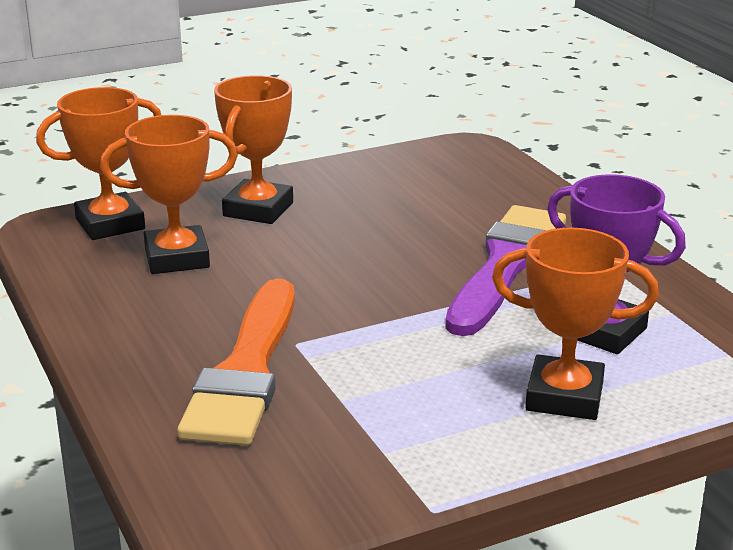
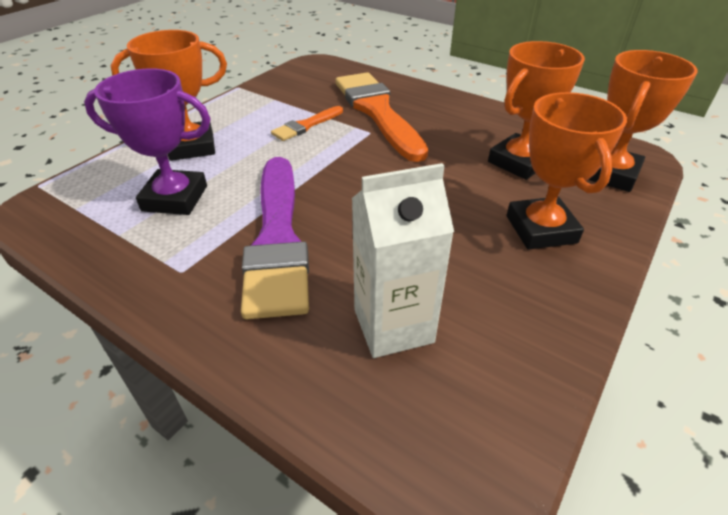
camera: 150 degrees right, 15 degrees up
none -> orange brush [271,106,343,141]
none -> white carton [352,163,454,358]

